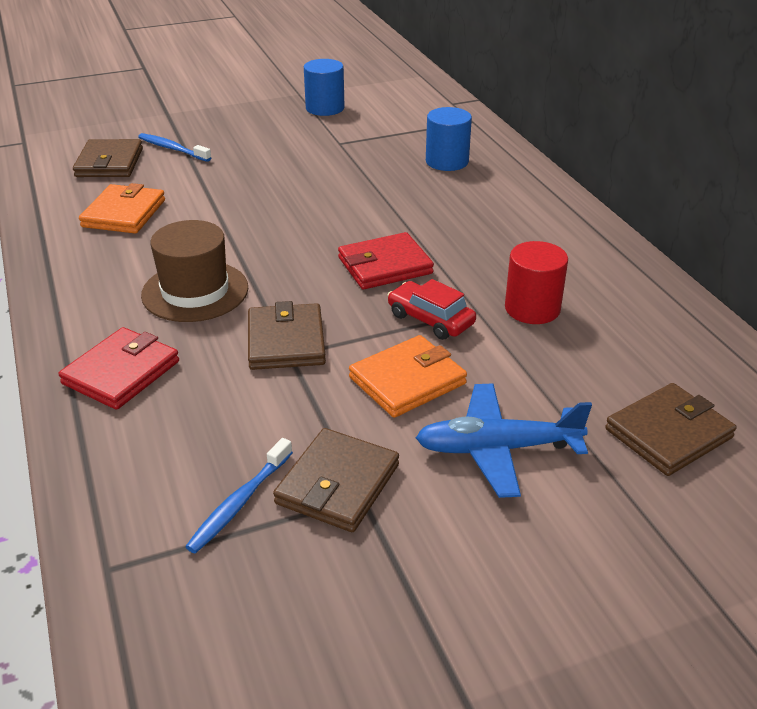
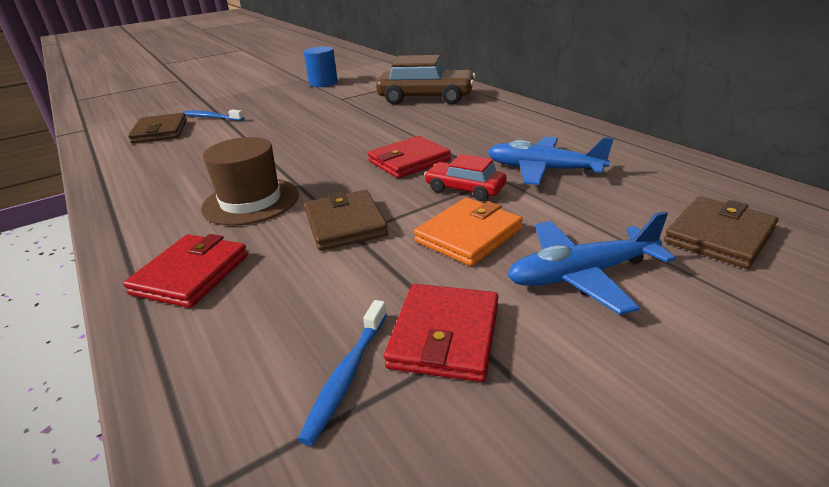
camera: 10 degrees left, 5 degrees down
orange wallet [79,183,165,234] -> none
brown wallet [273,428,399,532] -> red wallet [384,284,498,382]
blue cylinder [426,107,472,171] -> brown car [376,55,476,105]
red cylinder [505,241,568,324] -> blue plane [488,137,614,185]

